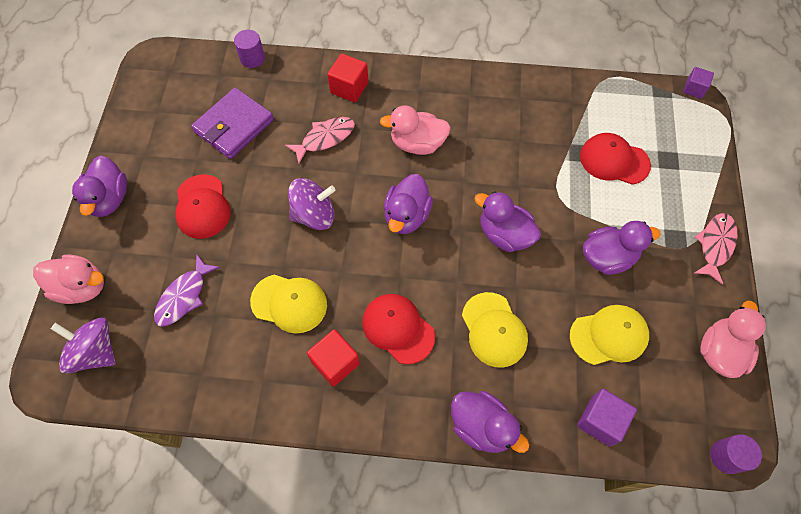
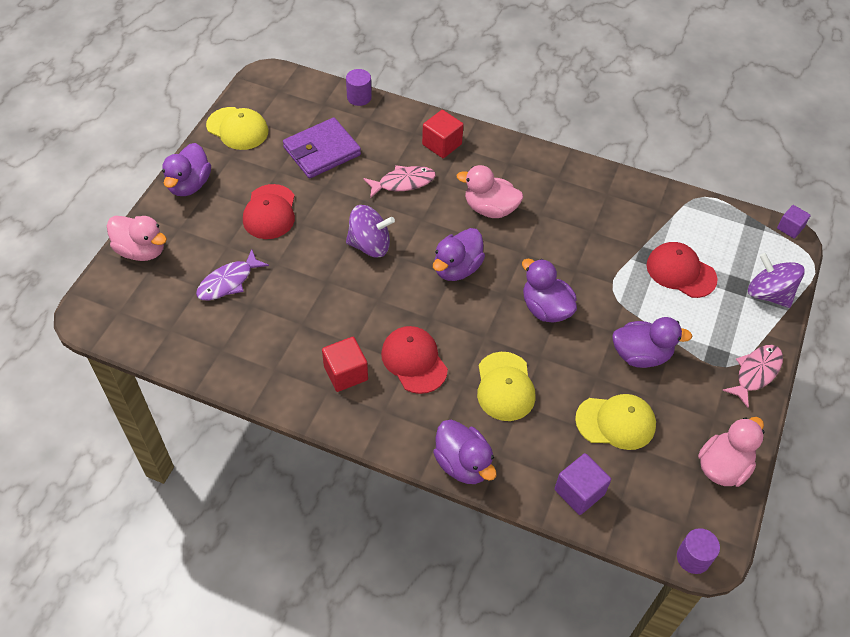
camera: 15 degrees right, 10 degrees down
purple spinning top [51,318,116,374] -> purple spinning top moved to [748,253,805,308]
yellow cap [250,275,327,334] -> yellow cap moved to [206,107,268,150]

